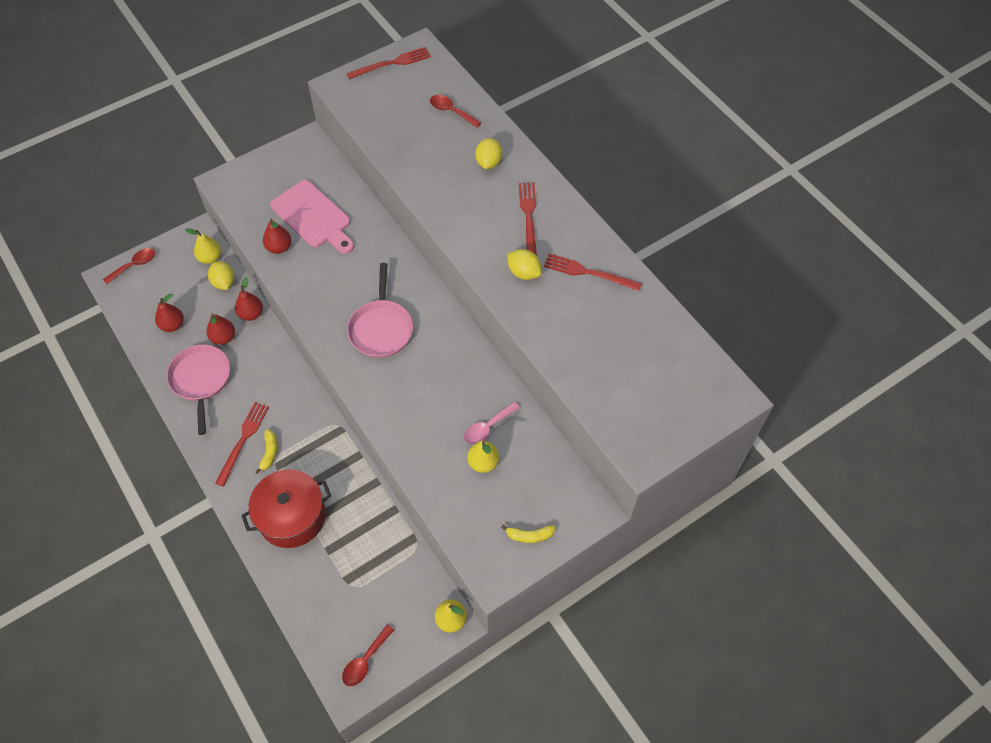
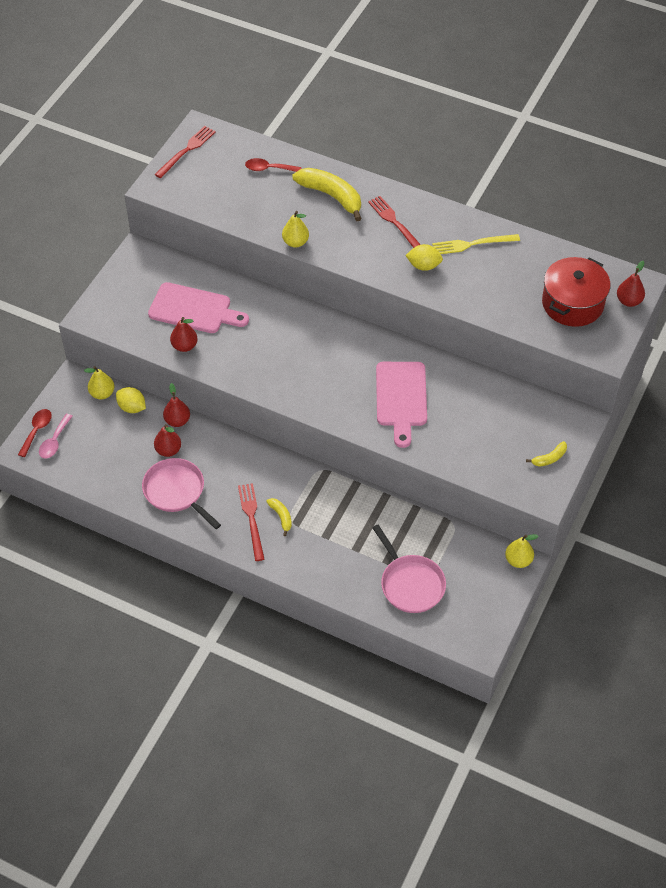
camera: 30 degrees left, 5 degrees down
red pear [155,293,184,332] -> red pear moved to [617,261,645,307]
red pot [241,469,331,548] -> red pot moved to [542,257,610,327]
red spoon [342,625,394,686] -> none
pink pan [347,263,413,358] -> pink pan moved to [373,525,446,613]
pink spoon [464,402,520,445] -> pink spoon moved to [39,414,73,459]
yellow pear [467,440,499,473] -> yellow pear moved to [282,211,309,248]
yellow lemon [475,138,502,169] -> yellow banana [293,168,362,221]
red fork [544,253,642,291] -> yellow fork [432,234,520,254]
none -> pink cutting board [376,362,427,448]

